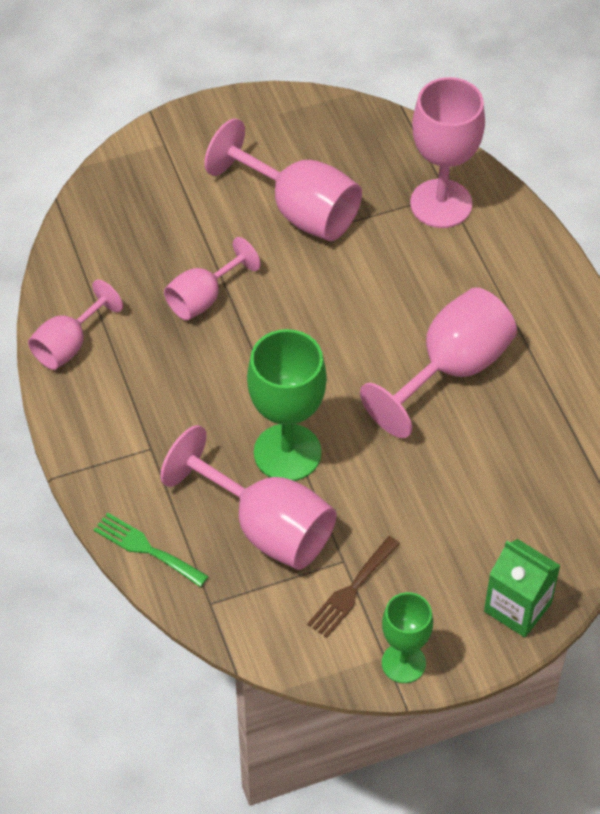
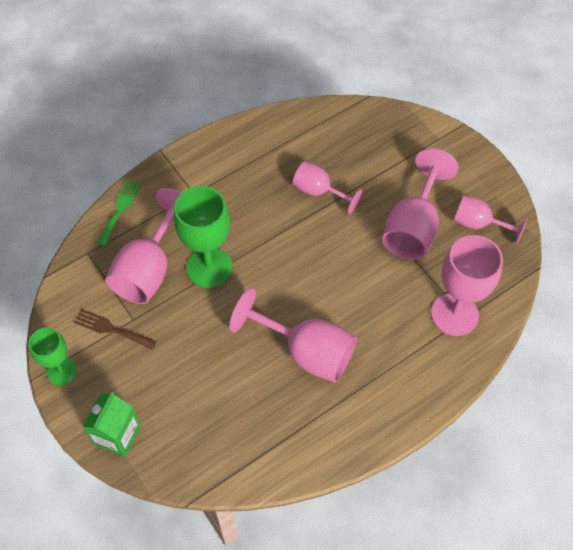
camera: 75 degrees right, 5 degrees up
pink goblet [28,280,123,370] -> pink goblet moved to [454,195,527,244]

